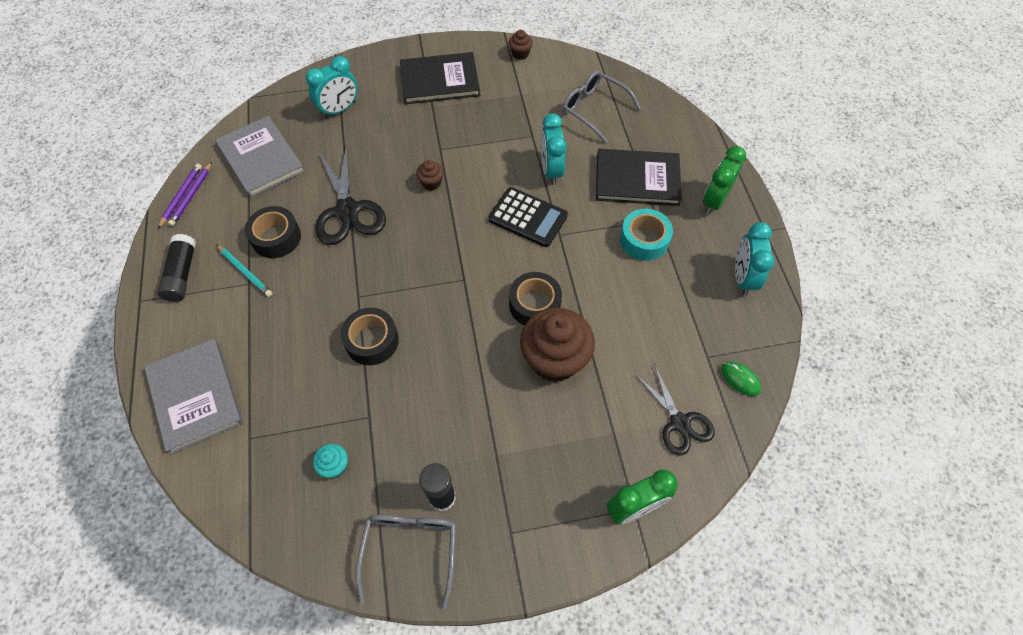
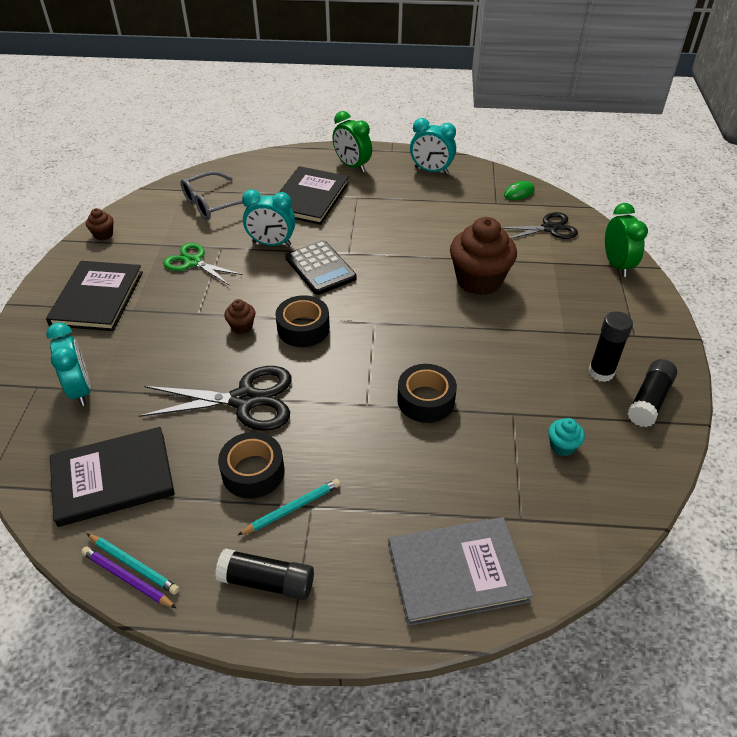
camera: 75 degrees left, 15 degrees down
purple pencil [168,162,212,226] -> turquoise pencil [87,534,179,595]
grey book [215,116,305,198] -> black book [50,427,175,527]
grey glasses [356,514,456,610] -> black glue stick [628,359,677,427]
black calculator [488,187,568,247] -> black calculator turned 105 degrees clockwise [285,240,357,295]
black tape [509,272,562,326] -> black tape moved to [275,295,330,347]
turquoise tape [620,209,673,261] -> none
none -> green scissors [163,243,243,286]

